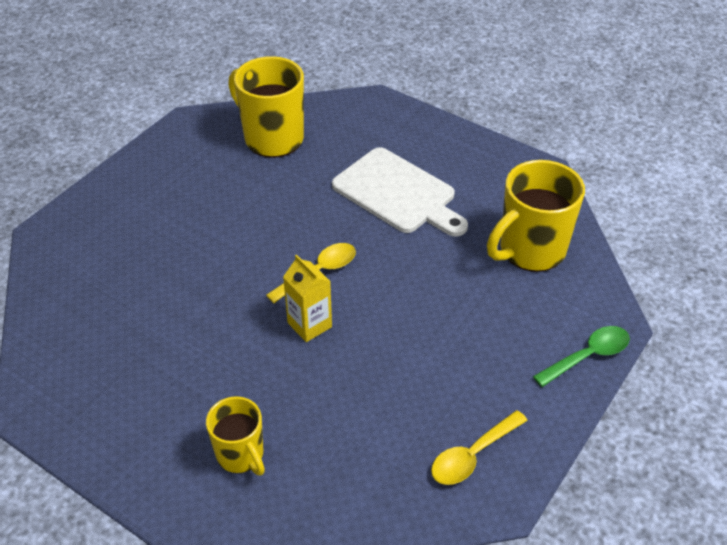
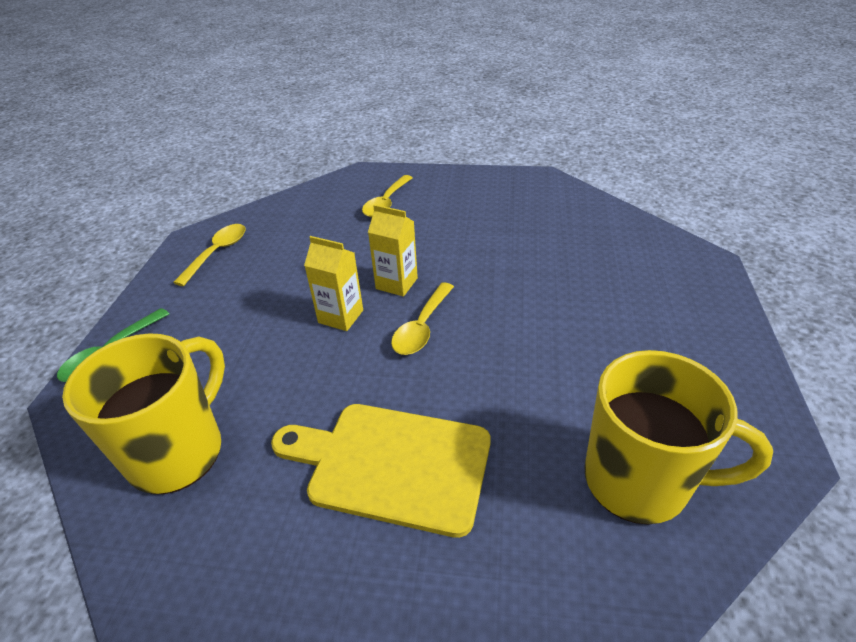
camera: 155 degrees right, 5 degrees down
yellow mug [206,396,265,476] -> yellow spoon [362,175,413,217]
white cutting board [332,147,468,237] -> yellow cutting board [271,404,491,538]
none -> yellow carton [304,236,363,331]

